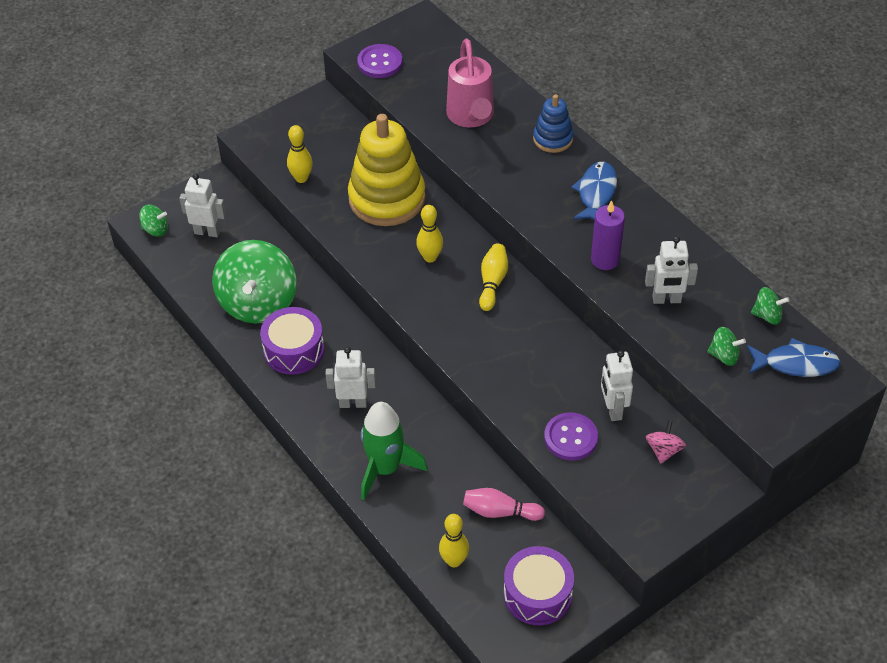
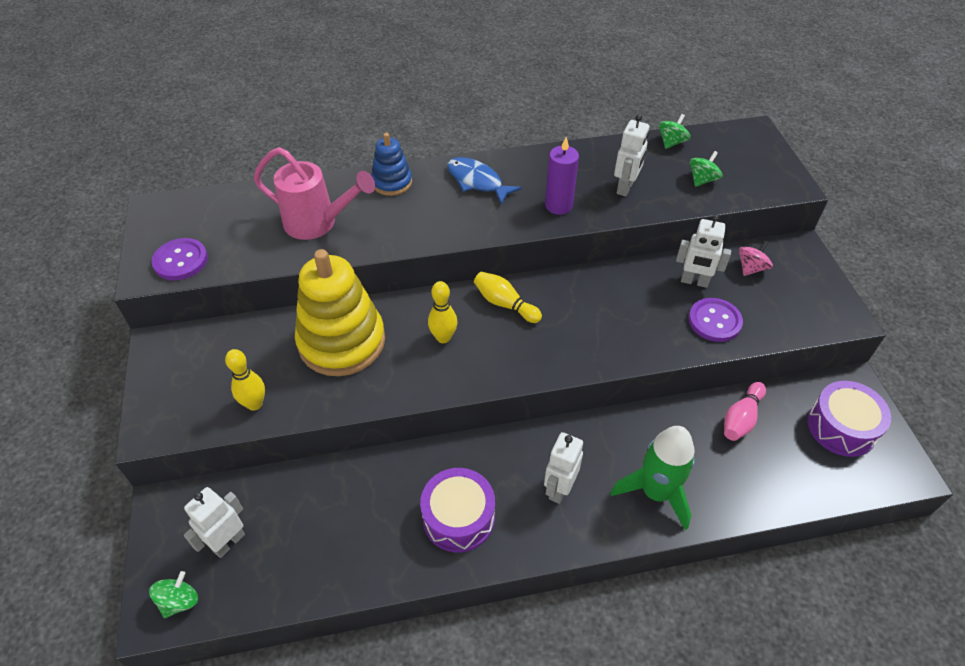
camera: 65 degrees left, 0 degrees up
green spinning top [212,240,297,323] -> none
yellow bowling pin [439,514,469,567] -> none
pink spinning top [646,420,686,463] -> pink spinning top turned 90 degrees clockwise [739,240,773,276]
blue fish [747,338,841,377] -> none

